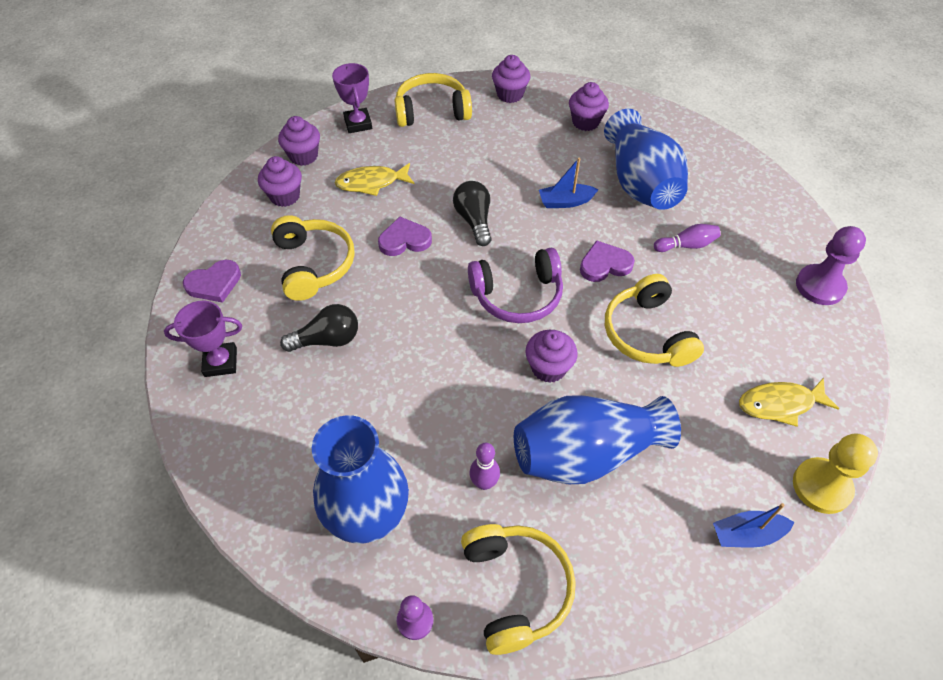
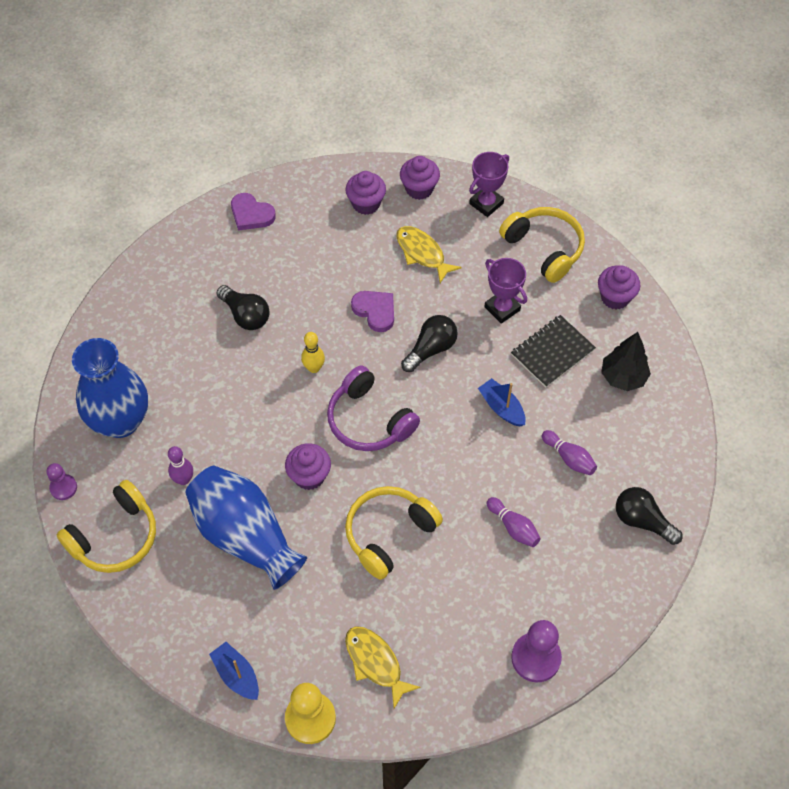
camera: 60 degrees right, 5 degrees up
purple trophy [164,301,242,377] -> purple trophy moved to [484,258,527,324]
yellow headphones [271,215,355,301] -> none
purple cupcake [569,82,609,131] -> black tree [601,332,651,391]
purple heart [580,240,635,282] -> none
blue vase [604,109,688,210] -> purple bowling pin [542,430,597,475]
none -> yellow bowling pin [301,332,325,373]
none -> black notebook [511,315,596,387]
none -> black light bulb [616,487,683,545]

